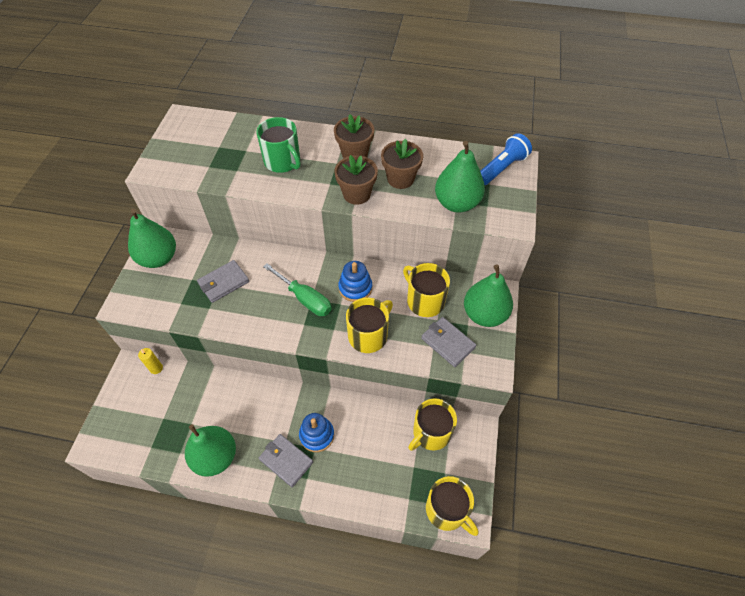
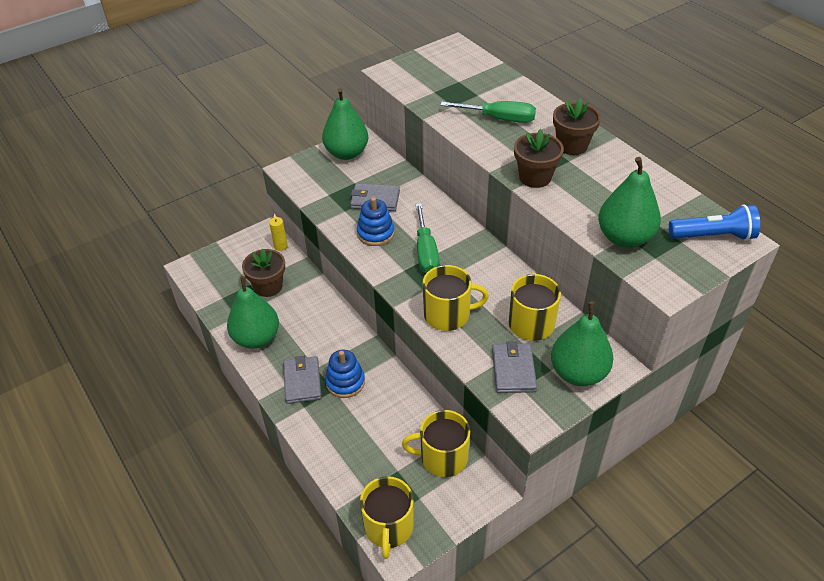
camera: 45 degrees right, 10 degrees down
green mug [256,117,301,173] -> green screwdriver [440,101,536,123]
blue stacking toy [338,261,372,302] -> blue stacking toy moved to [357,197,395,246]
brown flower pot [381,139,423,189] -> brown flower pot moved to [242,248,285,297]

